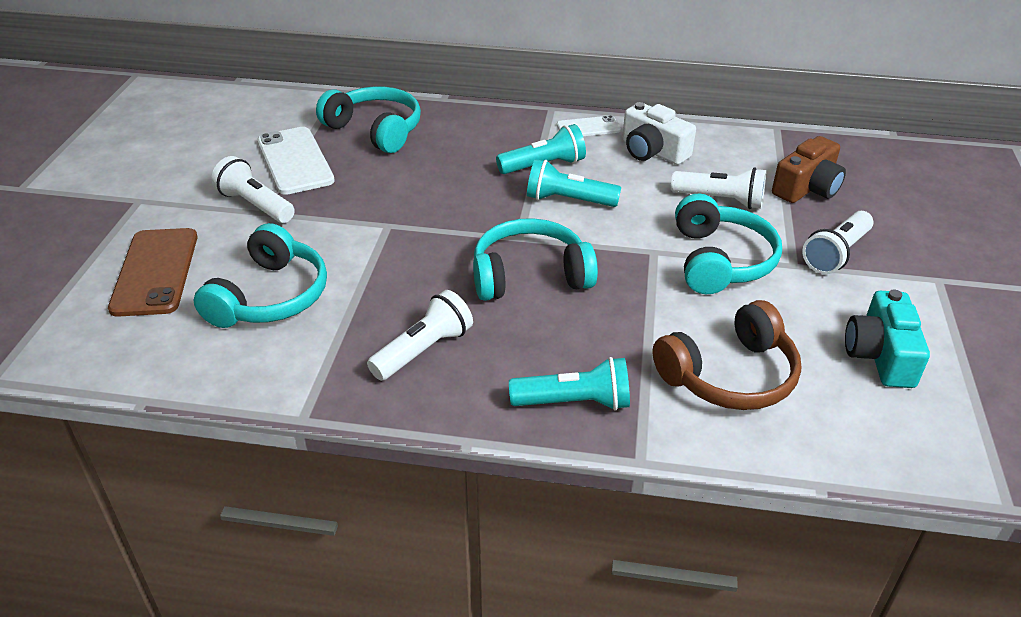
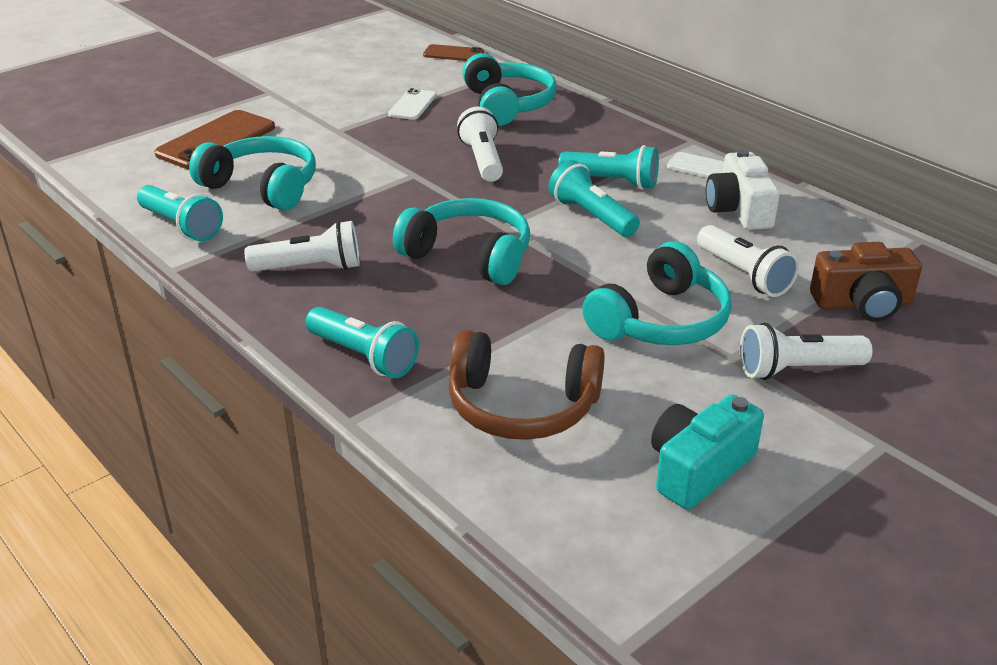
camera: 40 degrees right, 5 degrees down
turquoise headphones [193,223,327,328] -> turquoise headphones turned 120 degrees counterclockwise [189,136,316,211]
white flashlight [211,156,295,223] -> white flashlight moved to [457,107,503,182]
white phone [257,127,335,195] -> white phone [388,88,437,120], size x0.57
none -> turquoise flashlight [137,185,223,242]
none -> brown phone [423,44,484,61]

